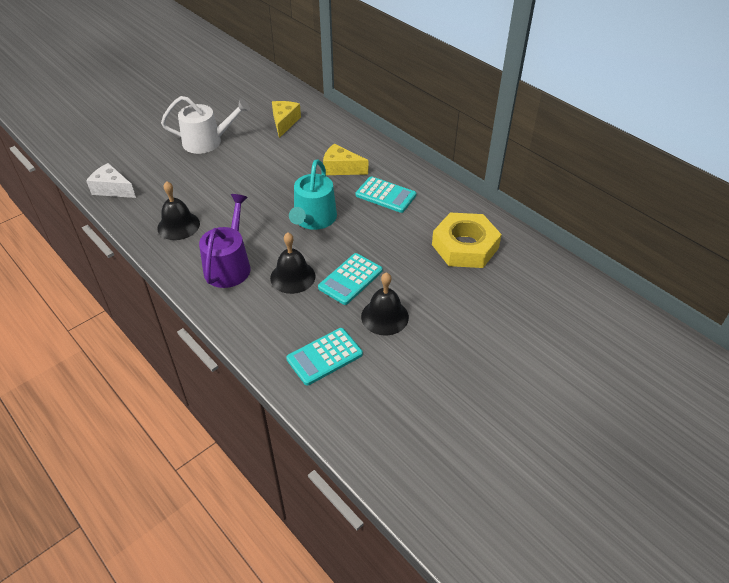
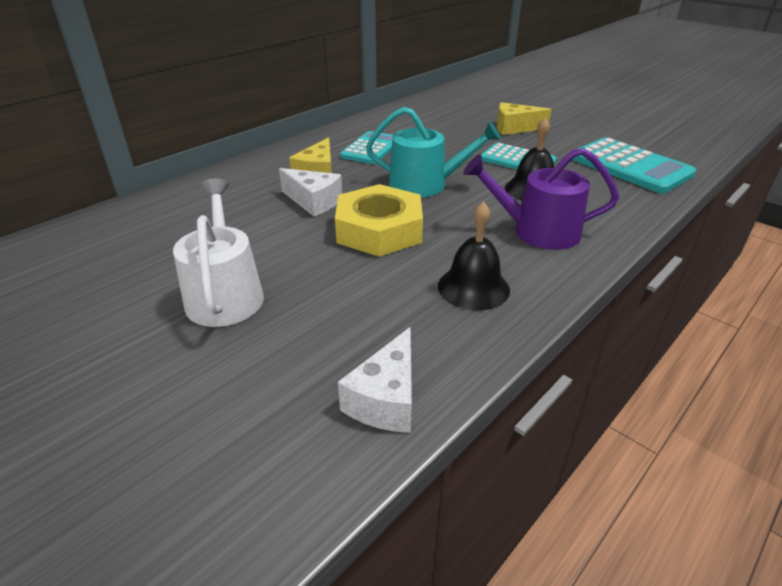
camera: 95 degrees left, 10 degrees down
yellow cheese [272,101,301,138] -> yellow cheese moved to [497,102,552,135]
turquoise calculator [286,328,363,386] -> turquoise calculator [572,137,696,194], size x1.52
black bell [361,272,409,335] -> none
yellow nut [432,213,502,268] -> yellow nut moved to [335,184,423,257]
none -> white cheese [279,168,342,217]

